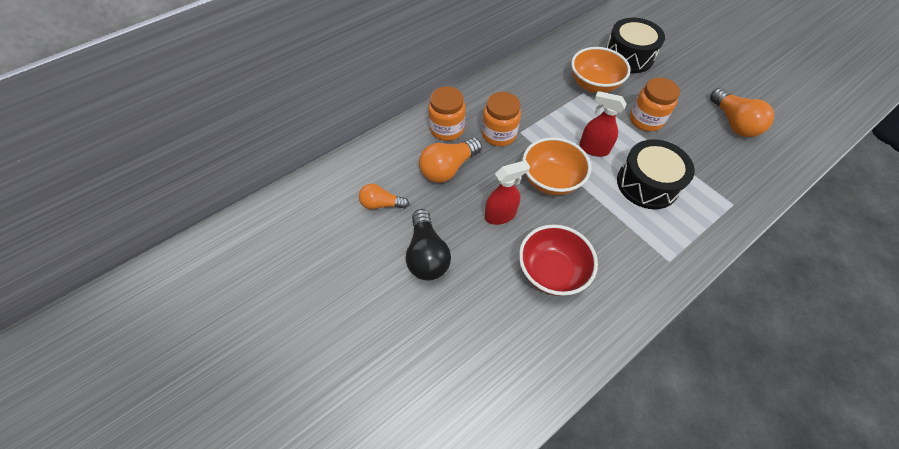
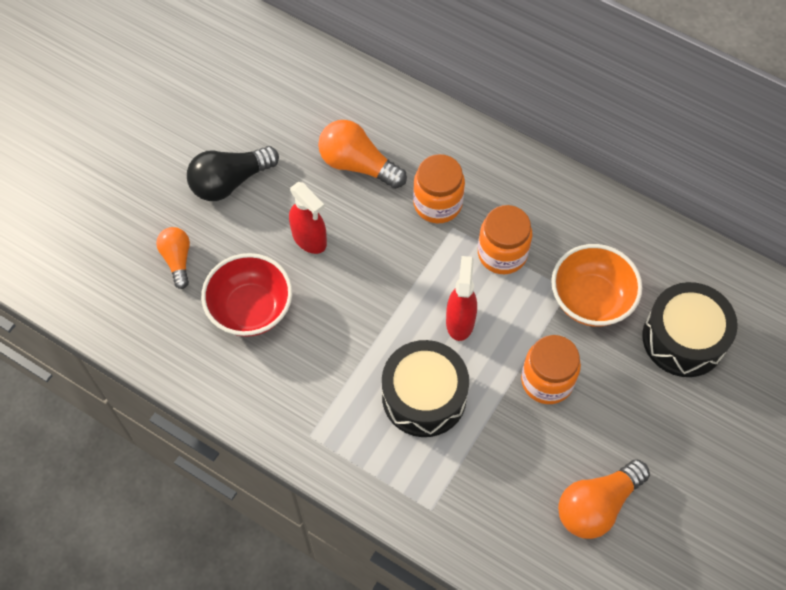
camera: 70 degrees right, 5 degrees up
orange light bulb [359,184,409,209] -> orange light bulb moved to [156,227,190,289]
orange jar [428,86,466,141] -> orange jar moved to [478,205,532,274]
orange bowl [522,137,591,195] -> none

